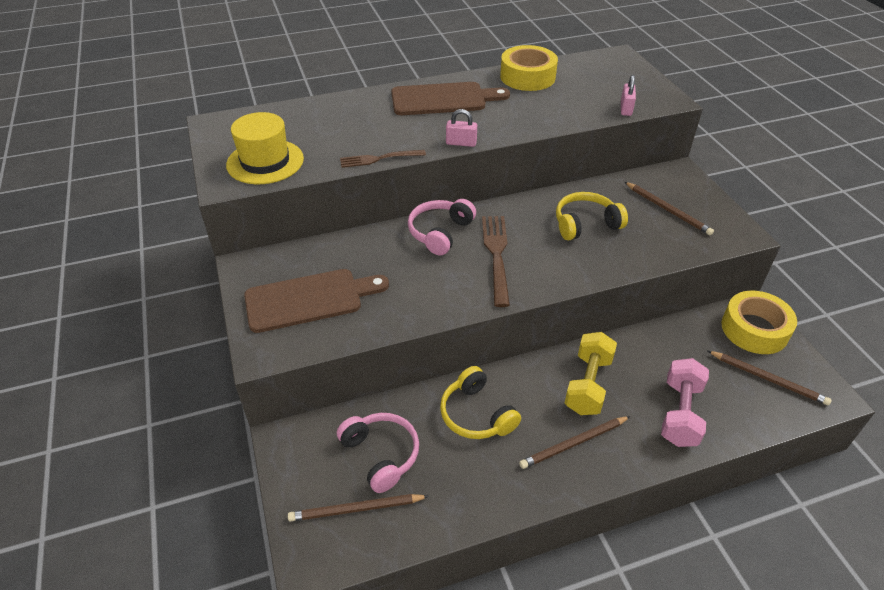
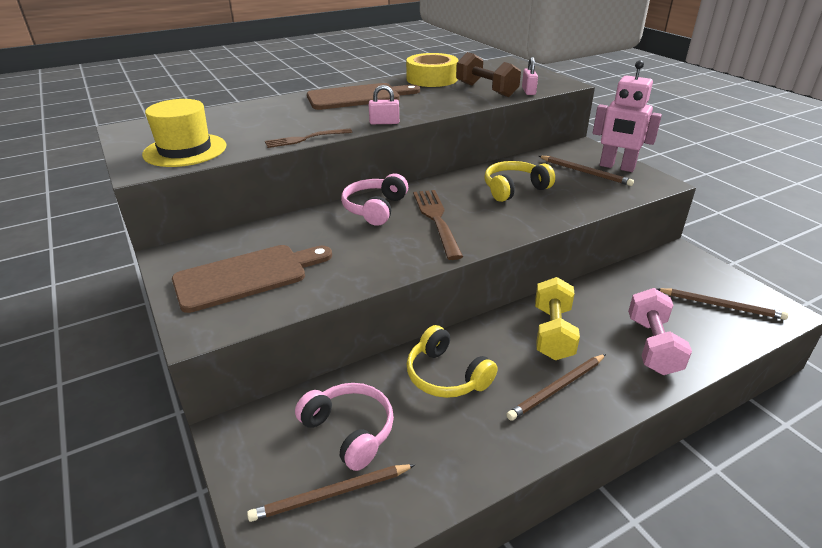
camera: 10 degrees left, 10 degrees down
yellow tape [721,291,797,354] -> none
none -> brown dumbbell [456,52,521,97]
none -> pink robot [593,60,662,172]

